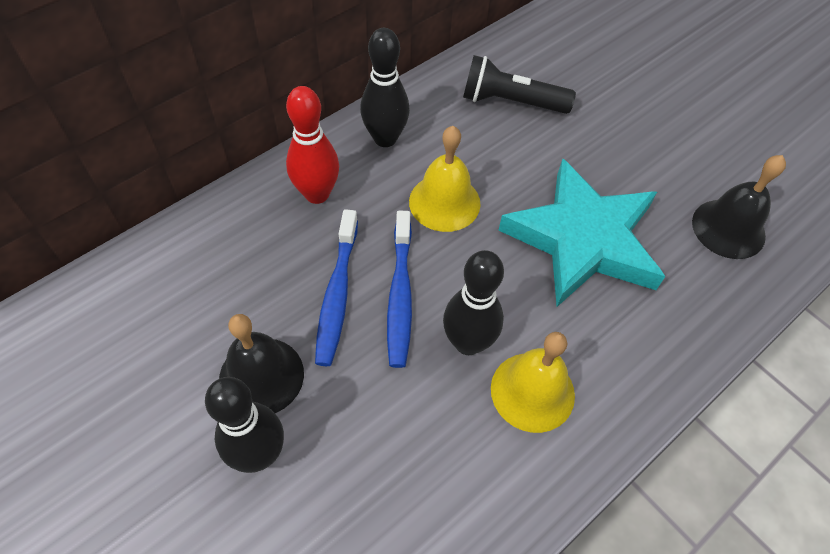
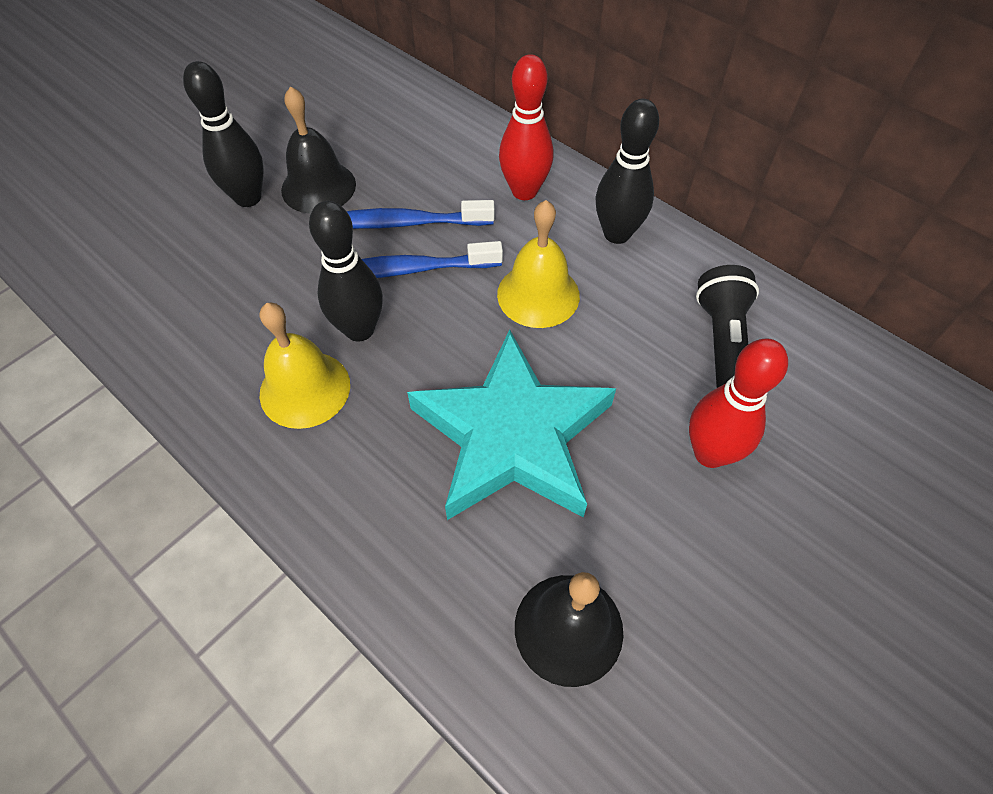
camera: 85 degrees right, 0 degrees up
none -> red bowling pin [689,339,788,468]

